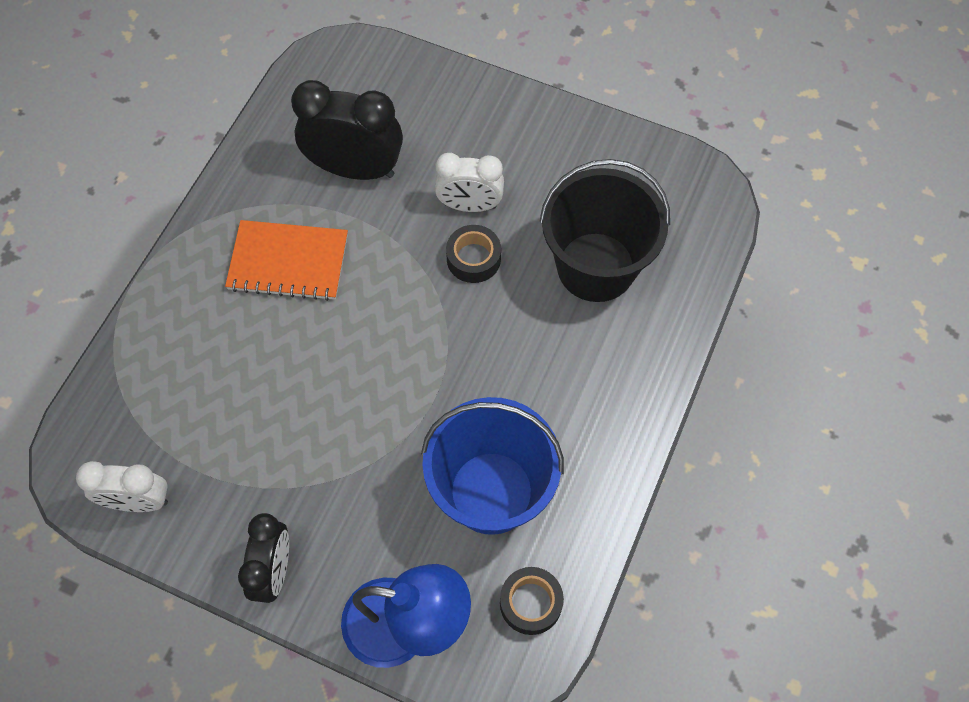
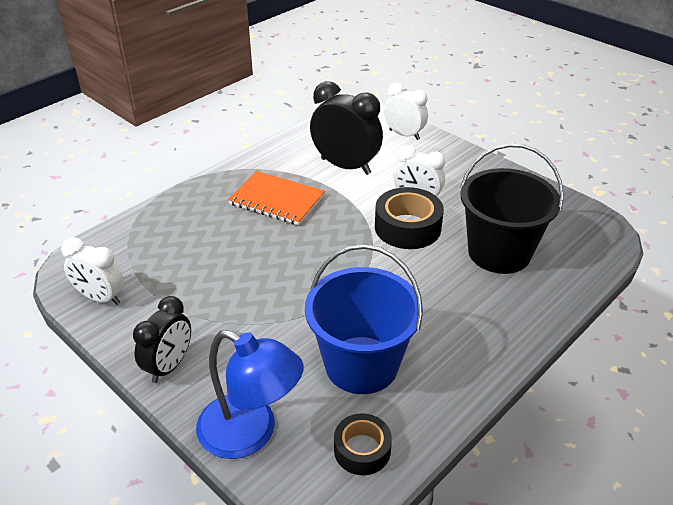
camera: 20 degrees right, 25 degrees down
black tape [446,225,501,283] -> black tape [375,187,444,249], size x1.60
none -> white clock [384,82,428,140]

